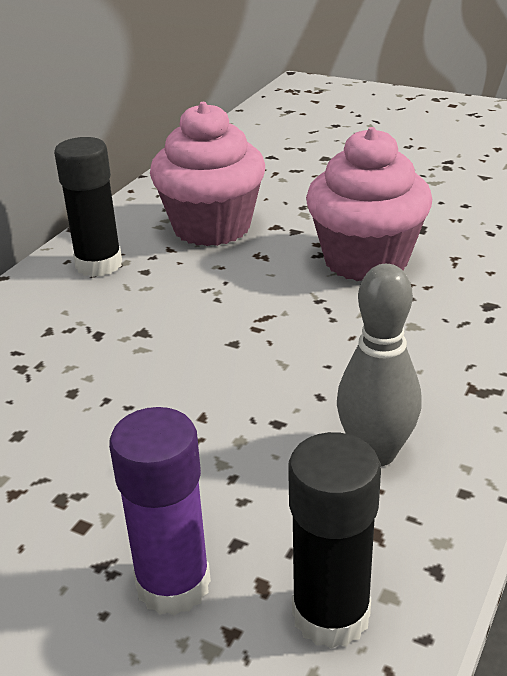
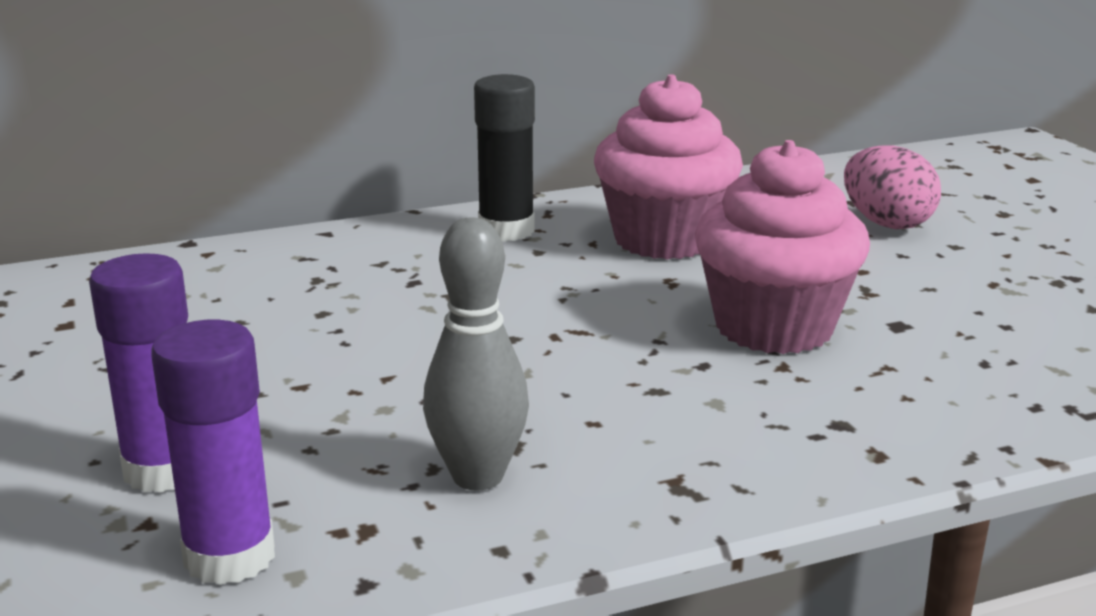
camera: 40 degrees right, 10 degrees down
black glue stick [288,432,381,649] -> purple glue stick [151,320,275,585]
none -> pink egg [844,146,941,229]

